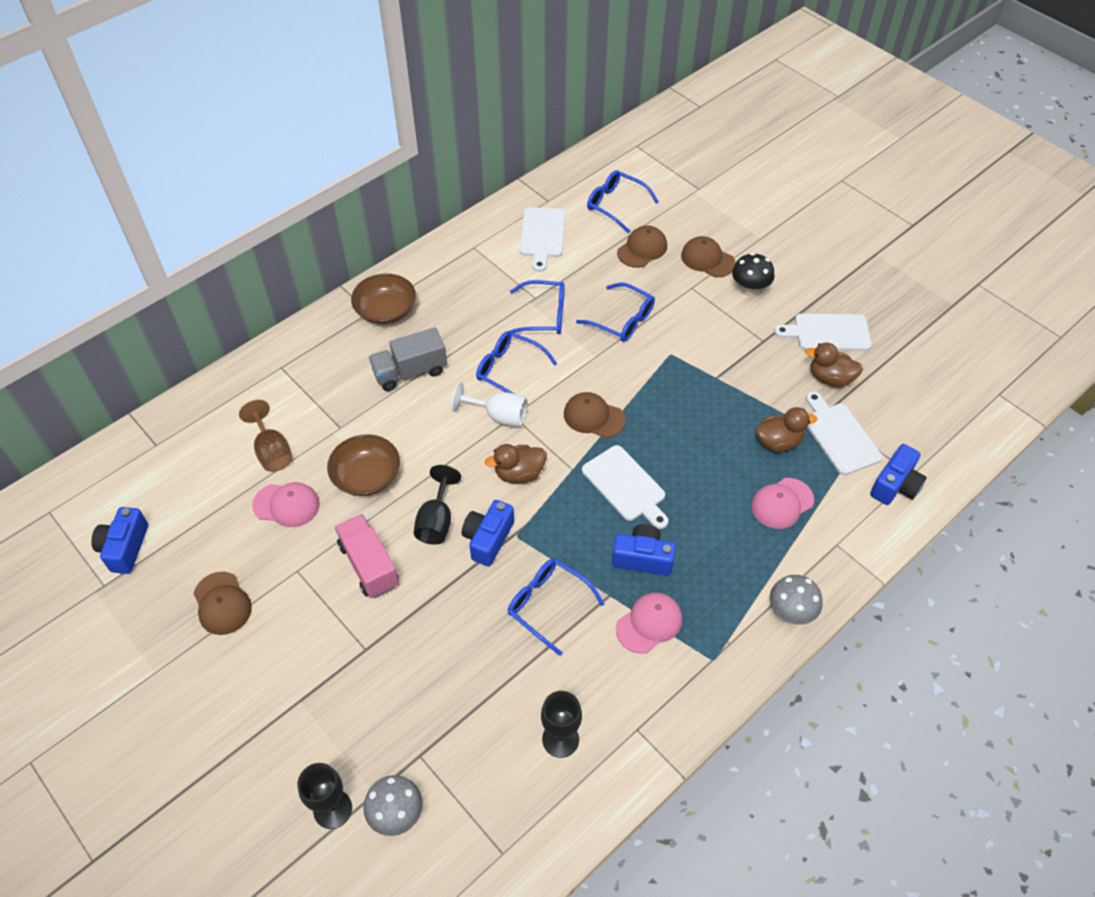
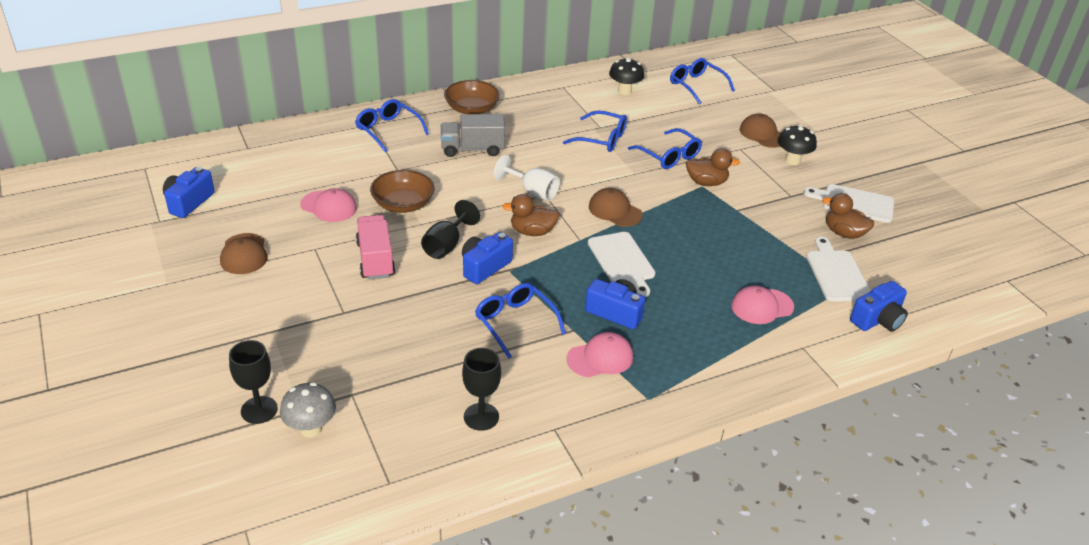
camera: 15 degrees right, 15 degrees down
brown goblet [239,400,292,472] -> none
blue glasses [476,331,557,404] -> blue glasses moved to [355,99,429,153]
white cutting board [520,207,566,272] -> black mushroom [609,58,644,95]
brown cap [617,225,667,268] -> none
brown duck [755,407,817,452] -> brown duck moved to [686,148,740,186]
grey mushroom [770,575,823,625] -> none

